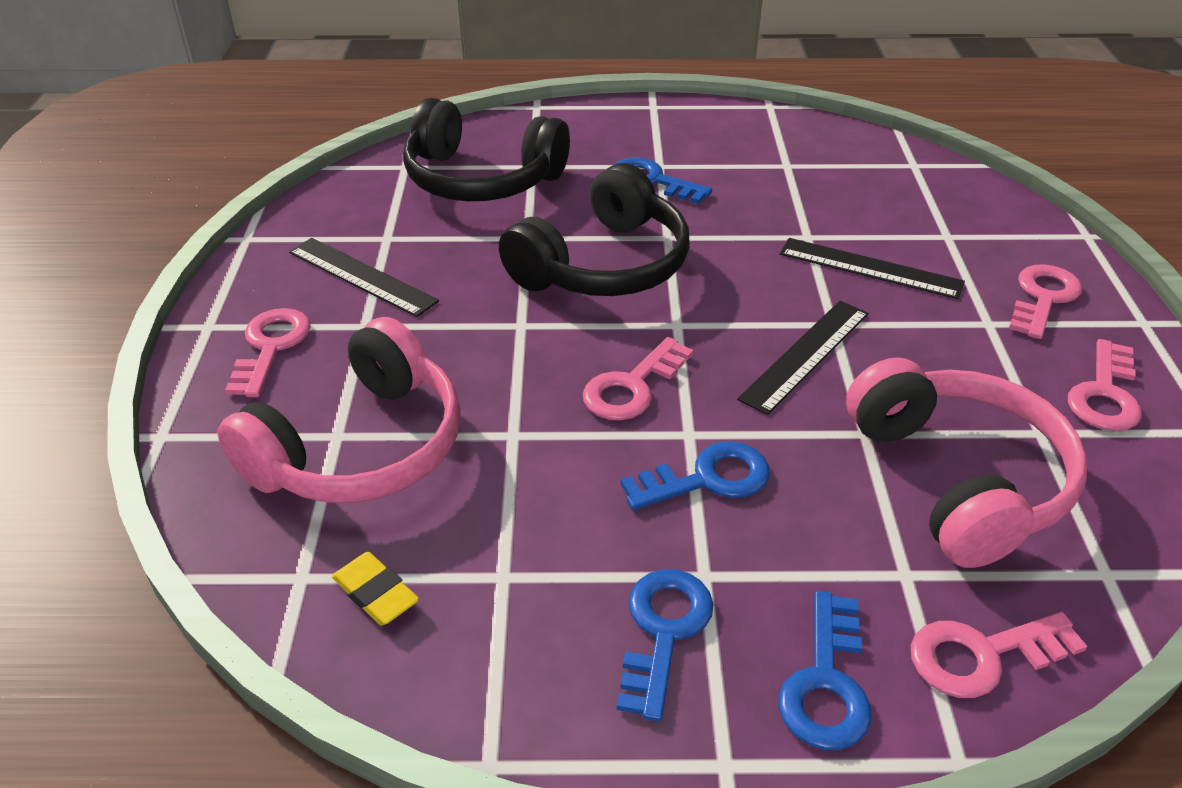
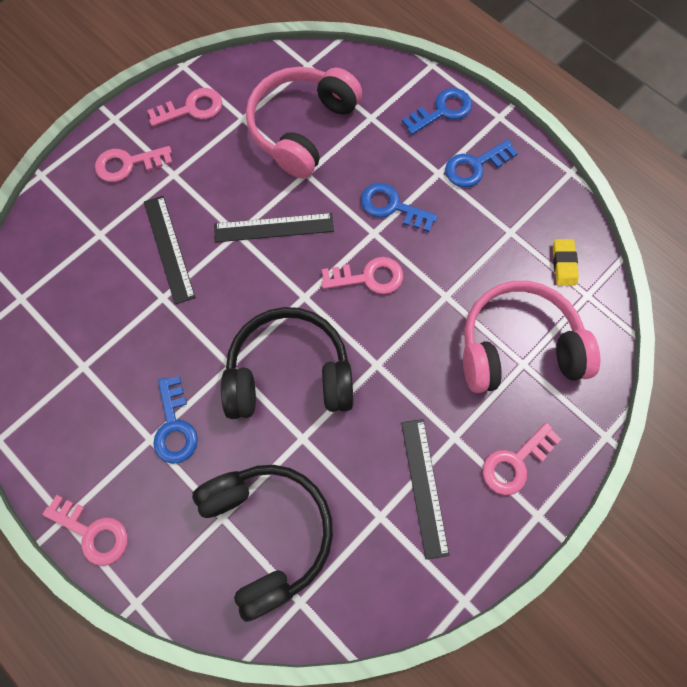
camera: 135 degrees left, 30 degrees up
pink key [910,612,1087,698] -> pink key moved to [42,495,128,566]

